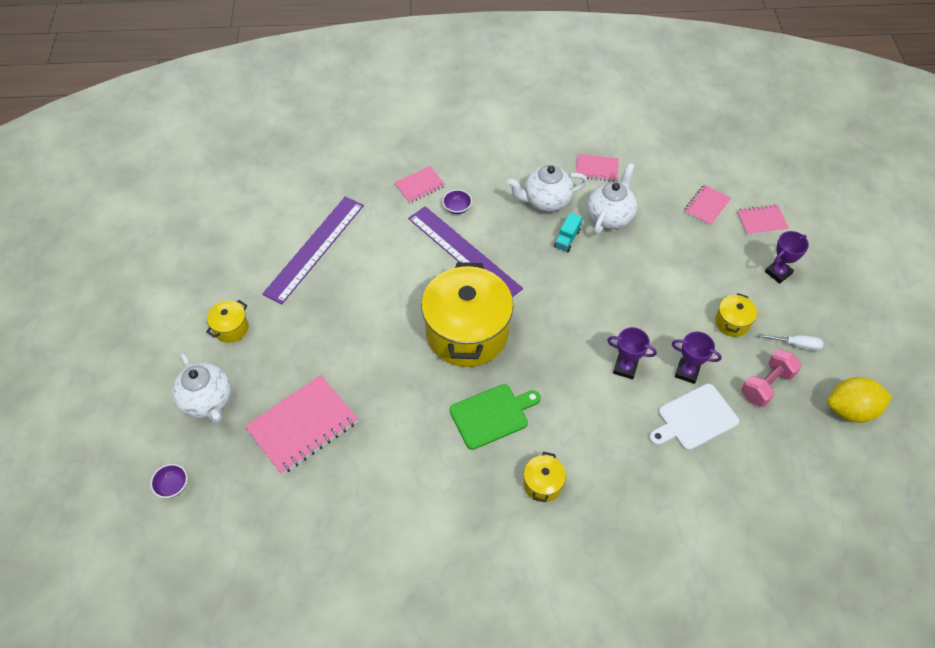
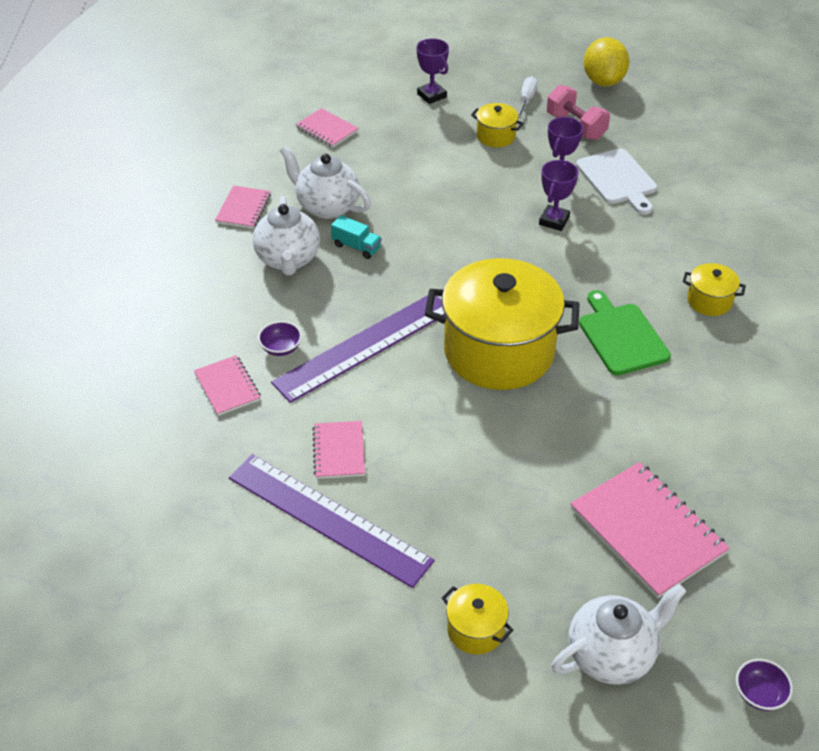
camera: 85 degrees left, 10 degrees down
pink notebook [737,204,789,235] -> pink notebook moved to [312,421,365,479]

